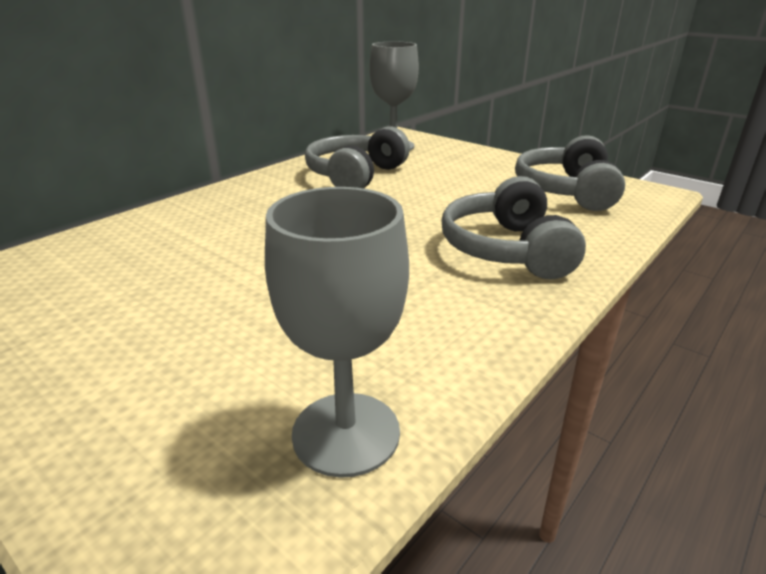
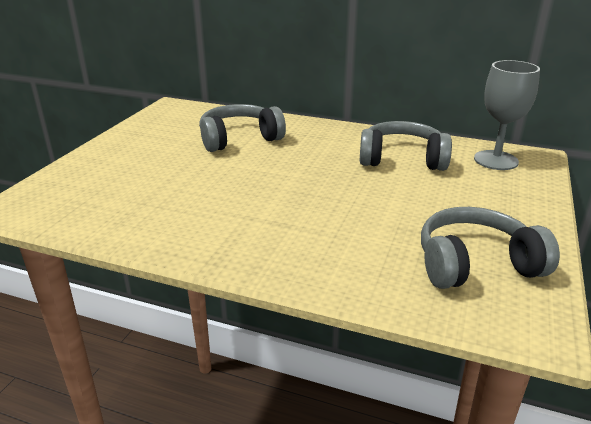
camera: 70 degrees right, 0 degrees up
grey goblet [265,187,409,478] -> none
grey headphones [442,176,586,280] -> grey headphones moved to [199,104,286,152]

